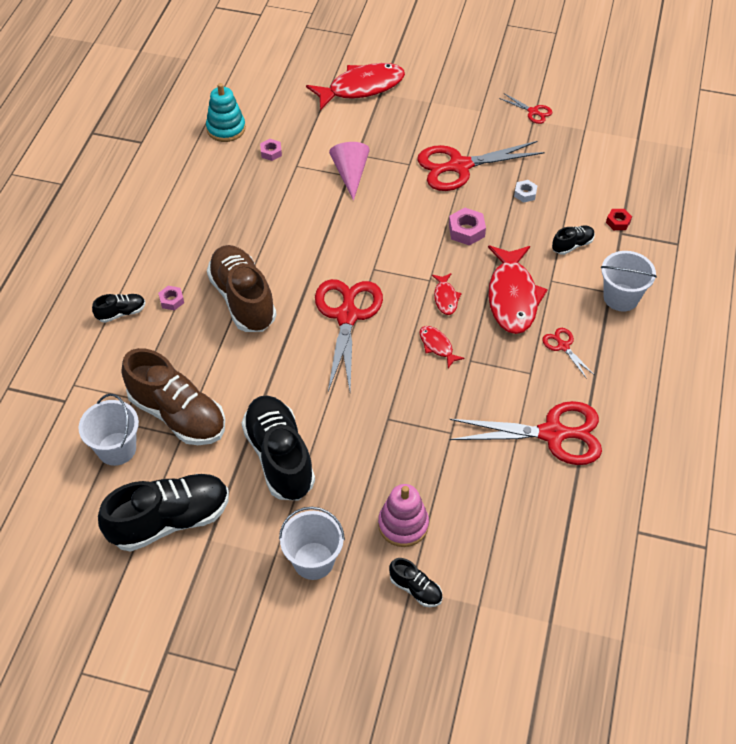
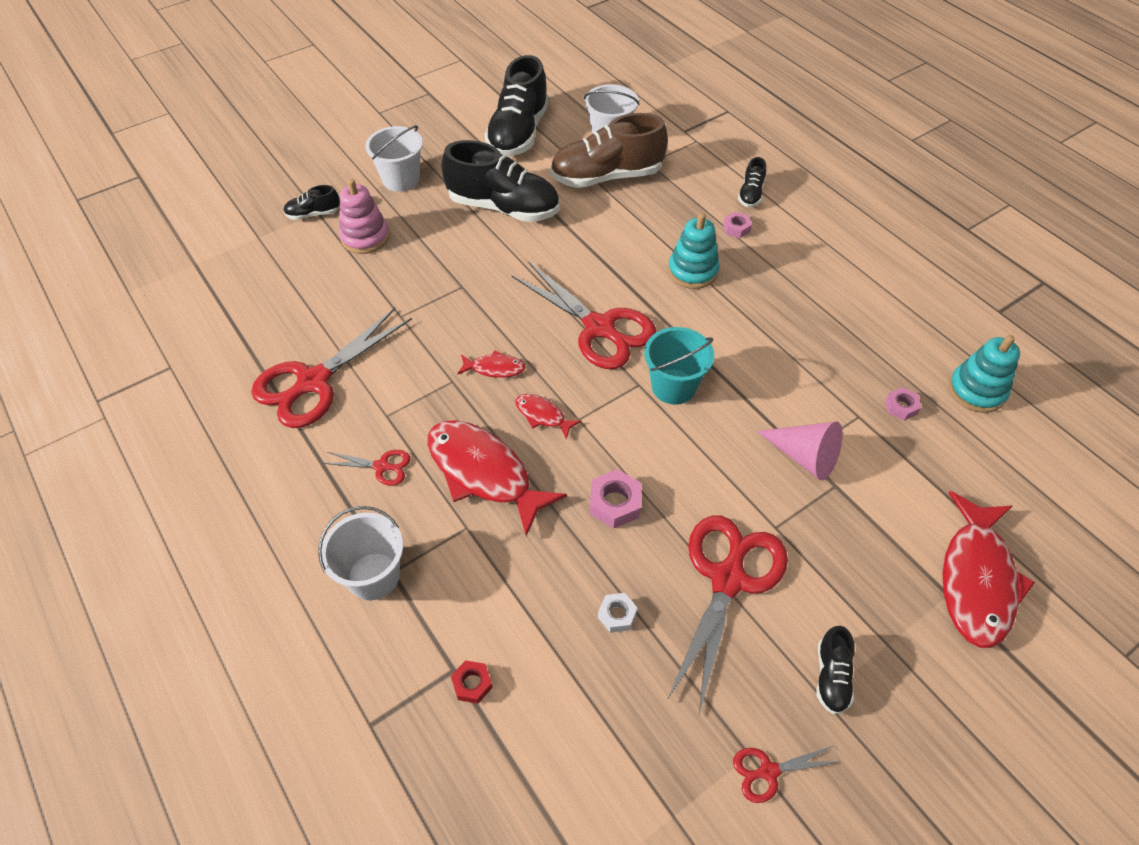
camera: 130 degrees right, 0 degrees up
brown shoe [207,245,277,332] -> turquoise stacking toy [668,213,720,289]
black shoe [552,225,595,255] -> black shoe moved to [817,626,855,714]
none -> turquoise bucket [644,327,714,405]

